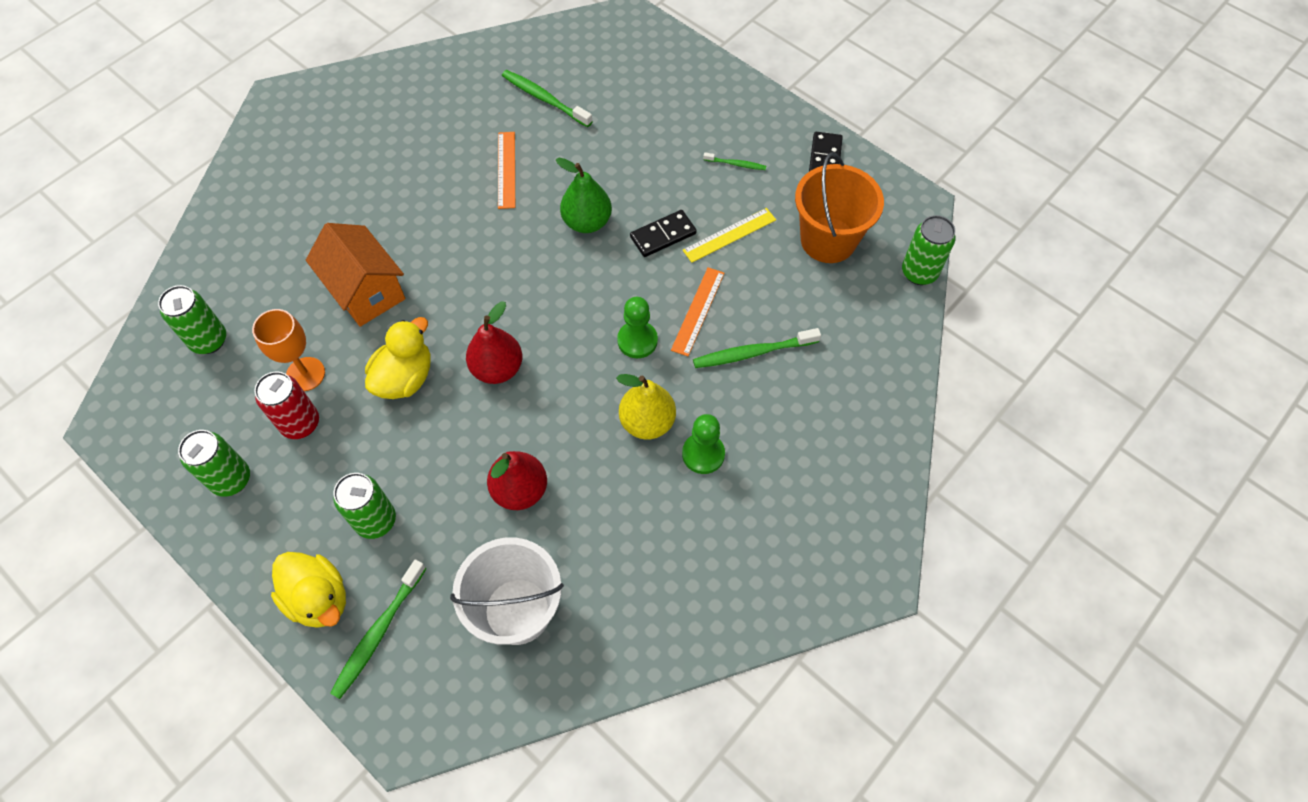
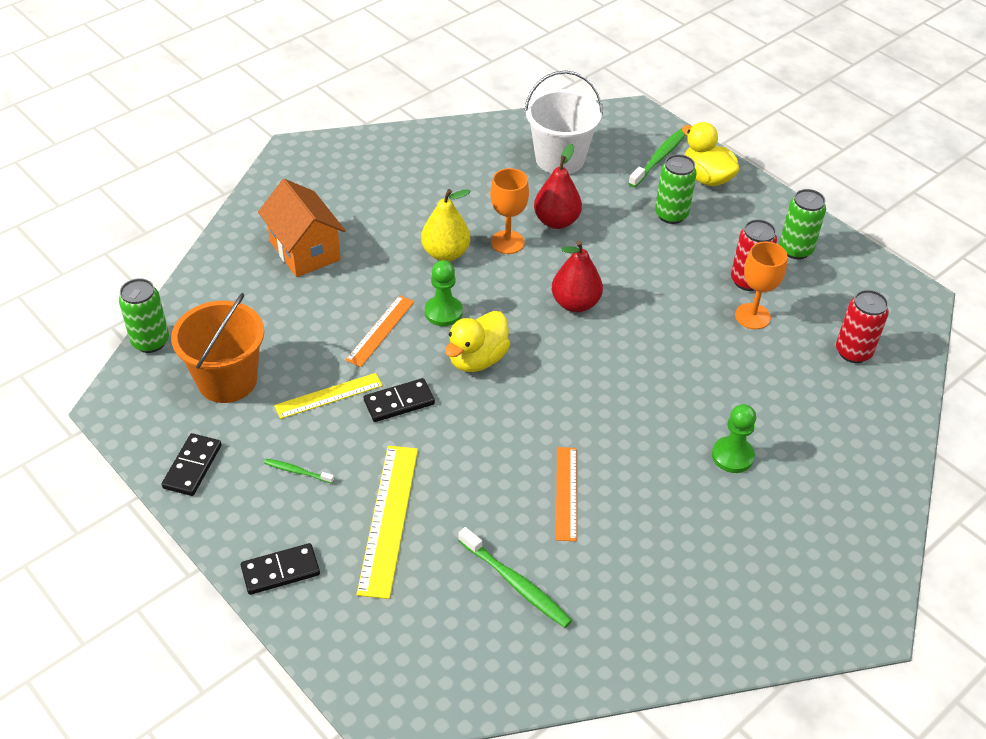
camera: 175 degrees left, 15 degrees down
green can [158,285,226,354] -> red can [836,290,889,363]
orange house [306,223,405,327] -> orange house moved to [258,179,346,277]
yellow duck [365,317,431,399] -> yellow duck moved to [445,311,510,372]
green pear [556,158,612,233] -> none
green pawn [682,414,725,474] -> green pawn moved to [712,404,756,473]
green toothbrush [693,328,821,368] -> none
none -> black domino [241,543,320,595]
none -> yellow ruler [357,446,418,599]
none -> orange goblet [490,168,529,254]

